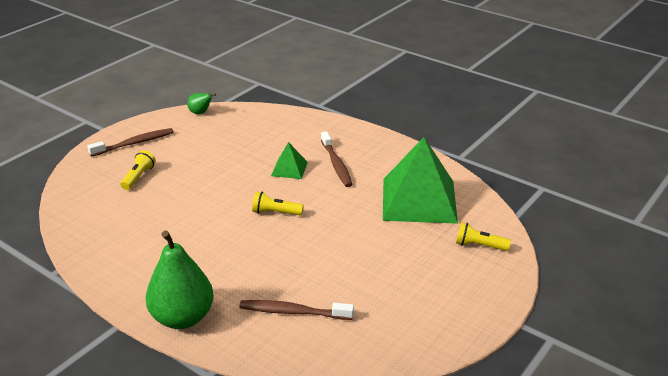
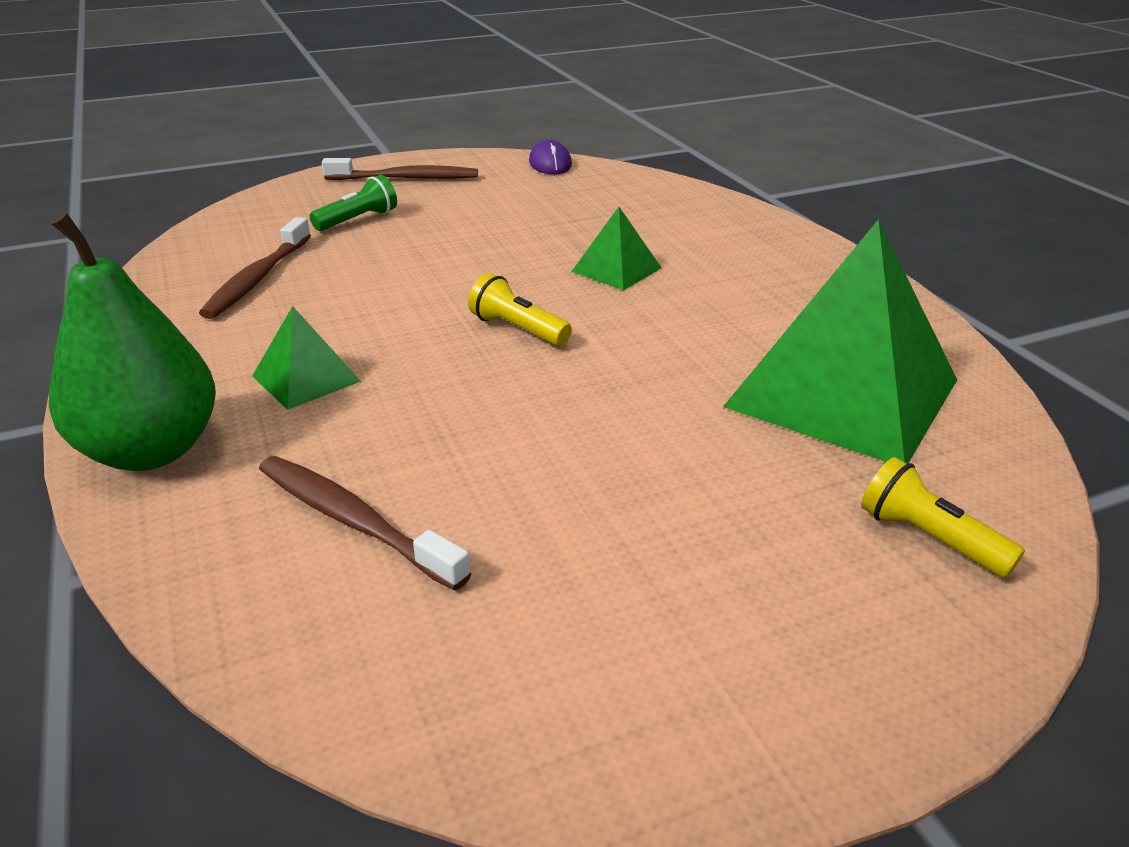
camera: 30 degrees right, 0 degrees up
yellow flashlight [121,150,156,190] -> green flashlight [310,175,397,231]
green pear [187,93,216,114] -> purple mouse [529,140,572,174]
brown toothbrush [321,131,353,187] -> brown toothbrush moved to [199,217,311,319]
none -> green pyramid [252,306,361,410]

